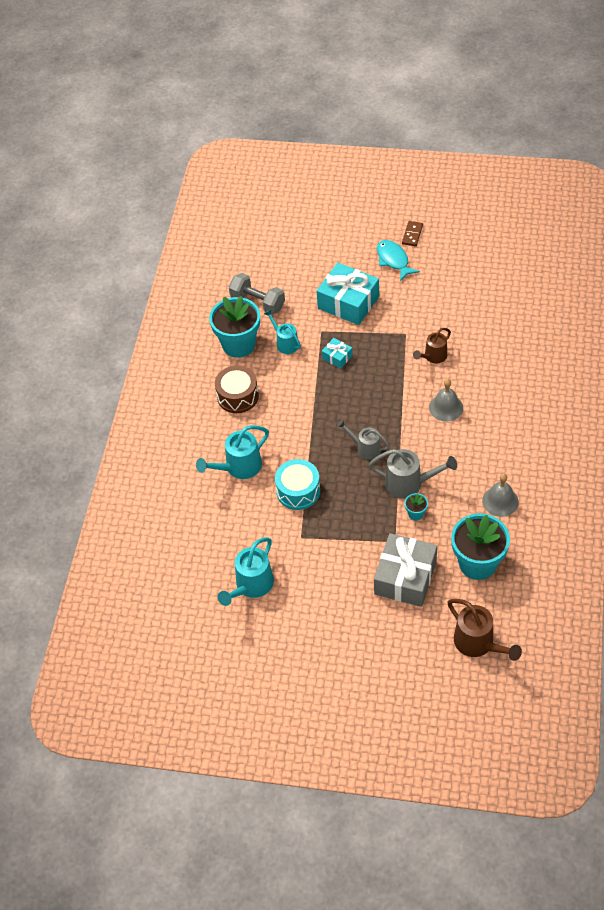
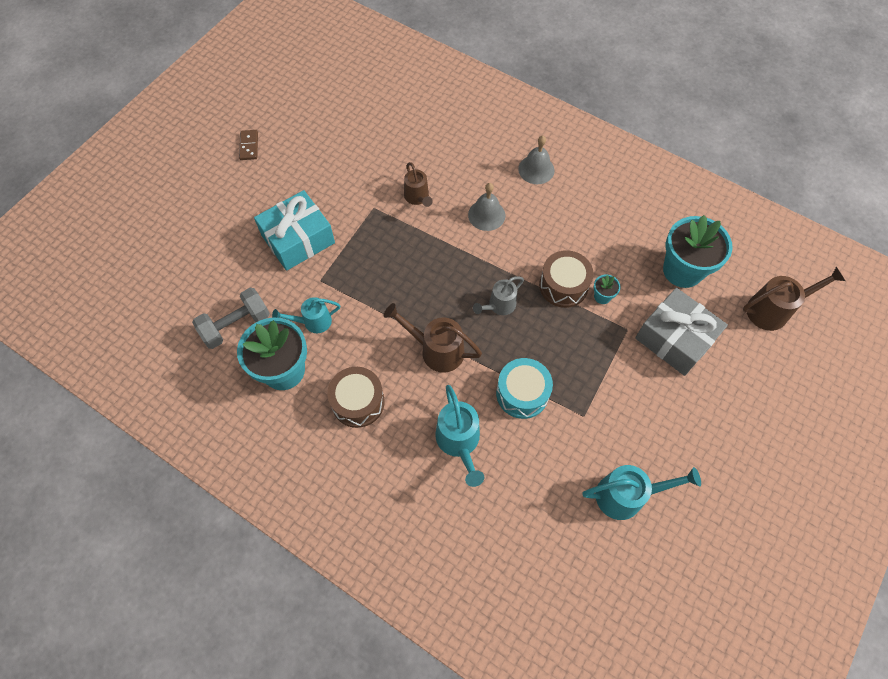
camera: 70 degrees left, 10 degrees up
turquoise watering can [218,537,274,606] -> turquoise watering can turned 60 degrees counterclockwise [582,465,701,520]
turquoise gift [322,338,353,369] -> none
grey watering can [369,449,457,498] -> brown drum [539,250,594,308]
turquoise fish [377,240,420,281] -> none
brown domino [402,221,423,246] -> brown domino turned 45 degrees clockwise [239,130,258,160]
grey bell [482,474,519,517] -> grey bell moved to [518,136,555,184]
none -> brown watering can [383,303,482,373]

